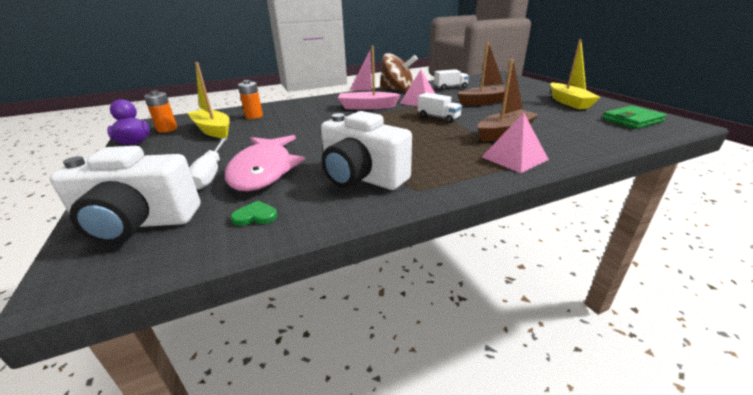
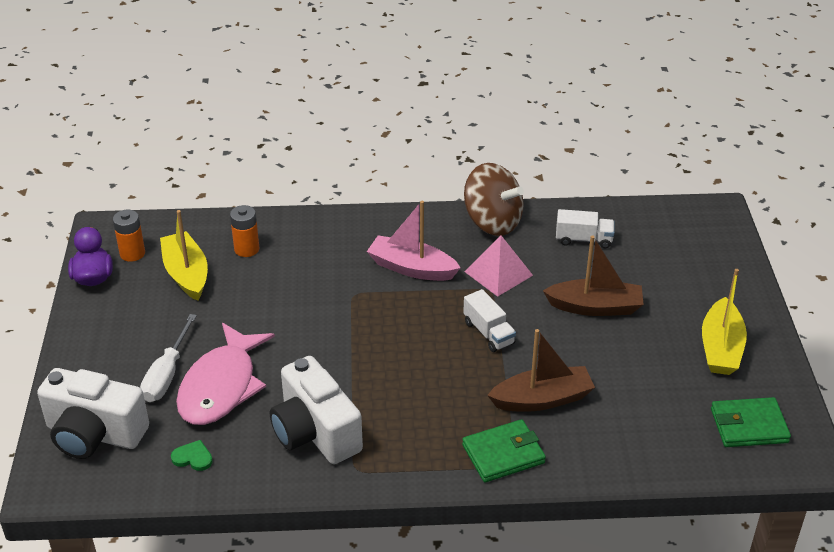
camera: 20 degrees right, 10 degrees up
pink pyramid [482,113,549,173] -> green wallet [462,419,546,482]

